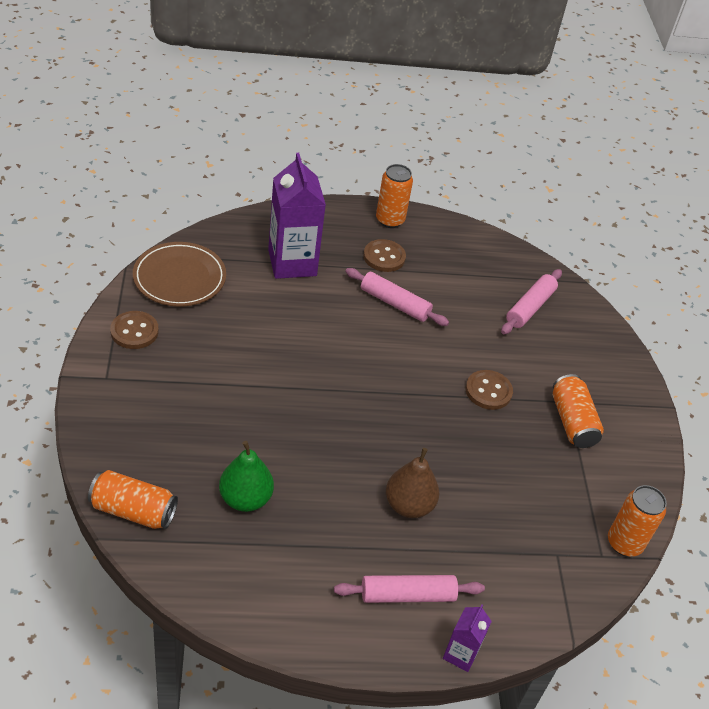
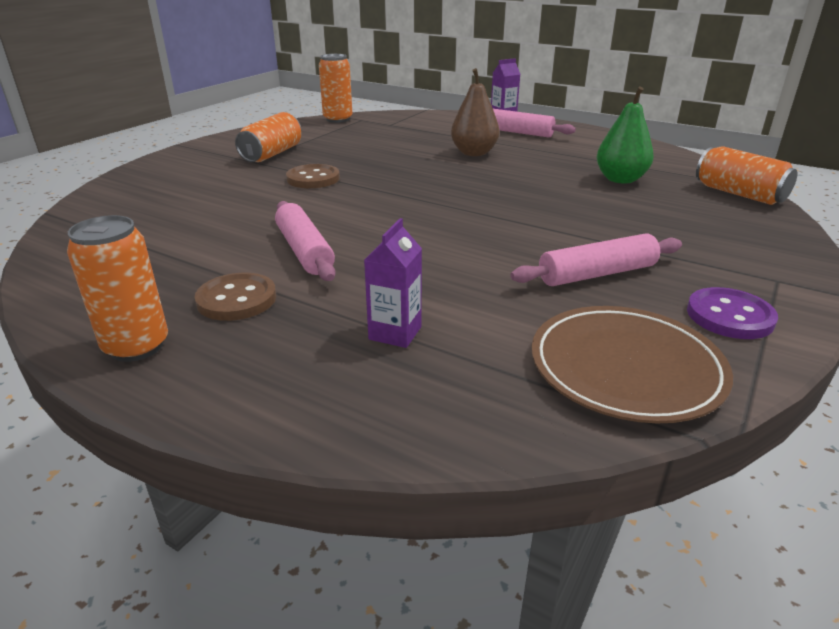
camera: 140 degrees left, 15 degrees down
brown button [110,311,159,349] -> purple button [687,287,778,339]
purple carton [268,153,326,279] -> purple carton [364,218,422,348], size x0.49
pink rolling pin [501,269,562,334] -> pink rolling pin moved to [510,234,682,286]

